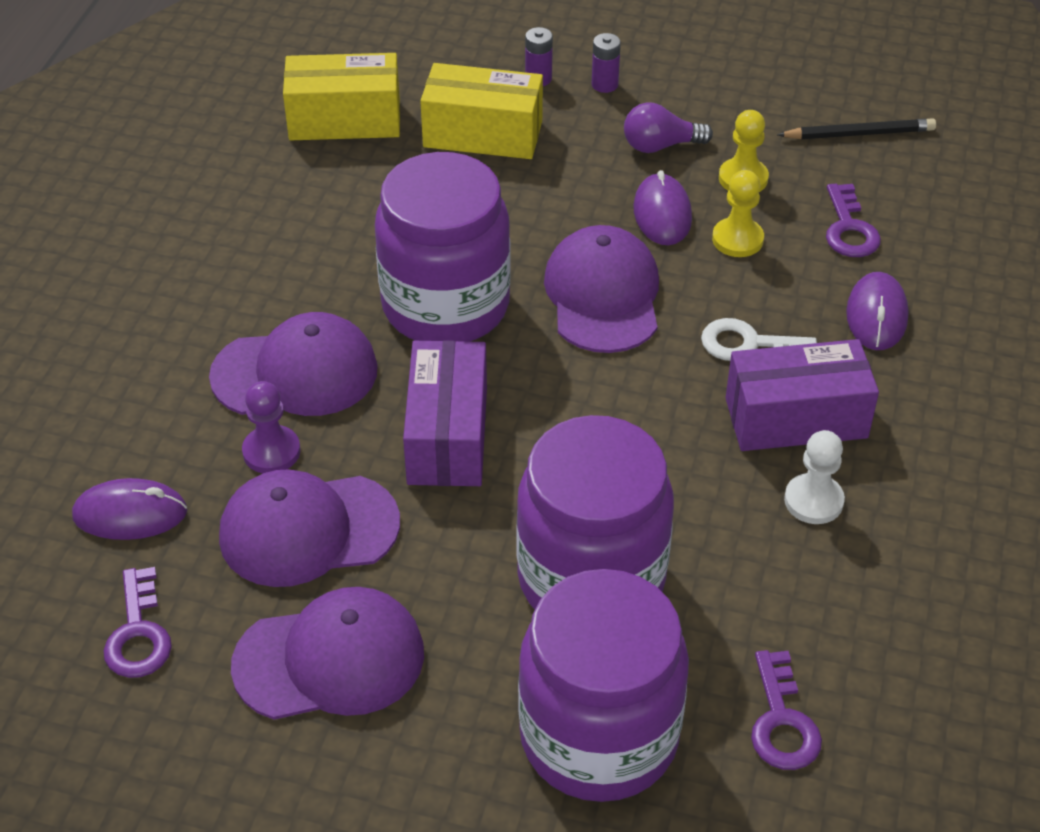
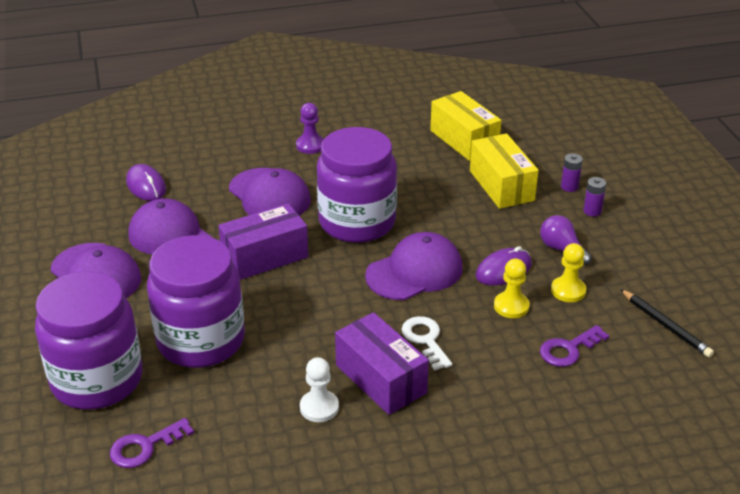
camera: 60 degrees right, 10 degrees down
purple key [104,567,172,678] -> none
purple pawn [242,381,300,473] -> purple pawn moved to [296,103,324,154]
purple mouse [846,272,909,350] -> none

